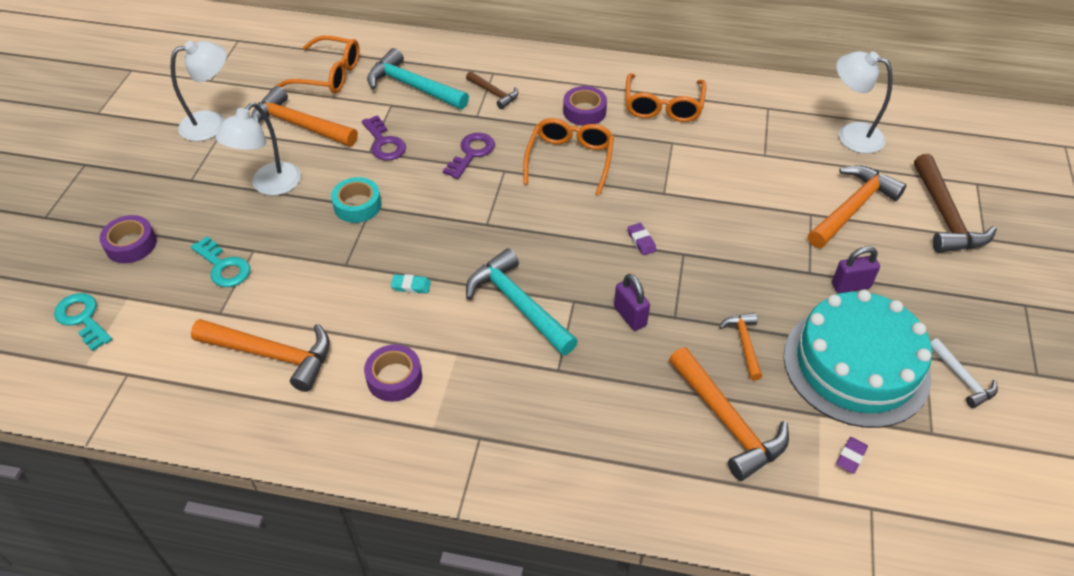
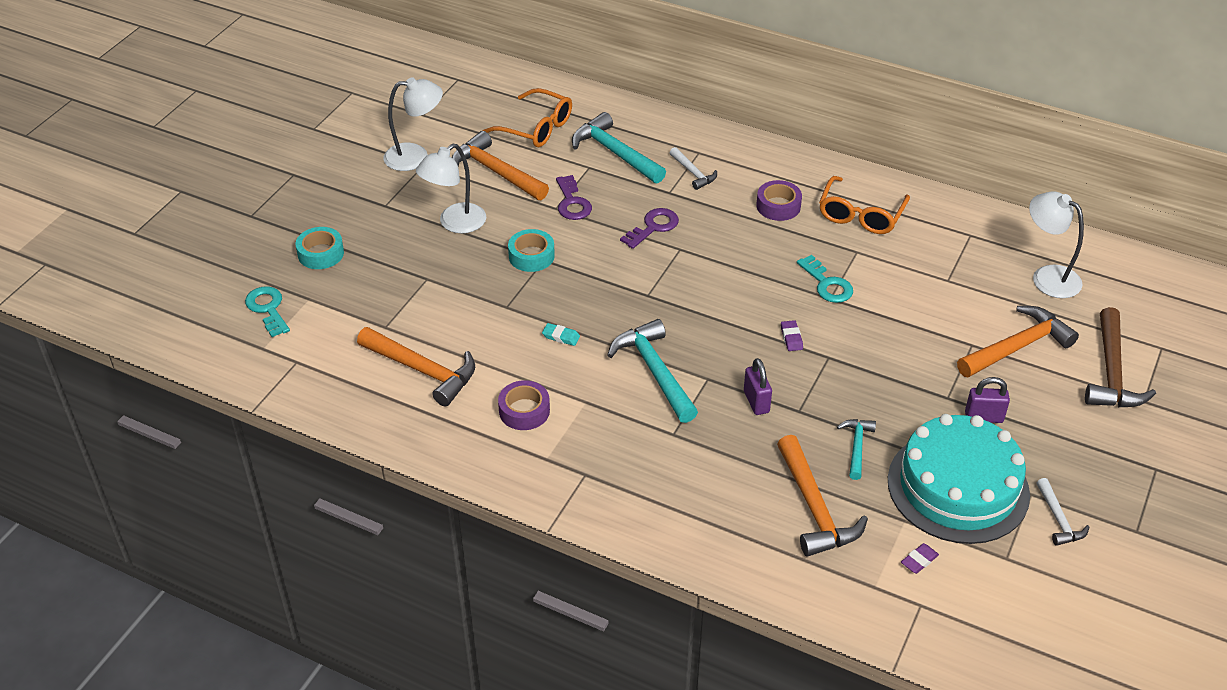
camera: 15 degrees right, 5 degrees down
purple tape [99,215,157,263] -> turquoise tape [295,227,344,269]
turquoise key [191,236,250,287] -> turquoise key moved to [797,255,853,303]
brown hammer [466,71,518,109] -> white hammer [670,147,717,190]
orange glasses [523,118,614,196] -> none
orange hammer [719,313,762,381] -> turquoise hammer [837,419,876,480]

